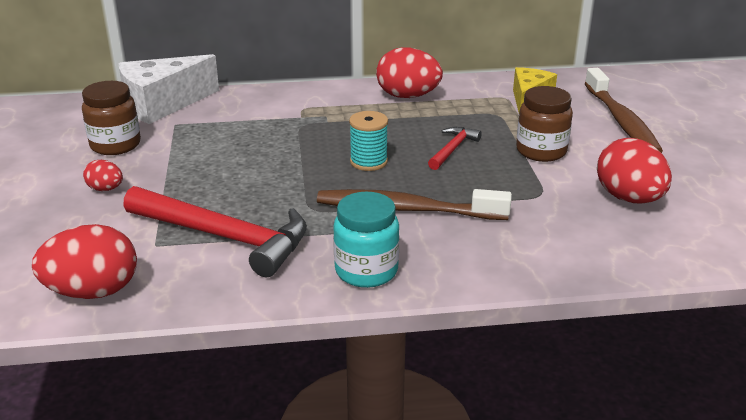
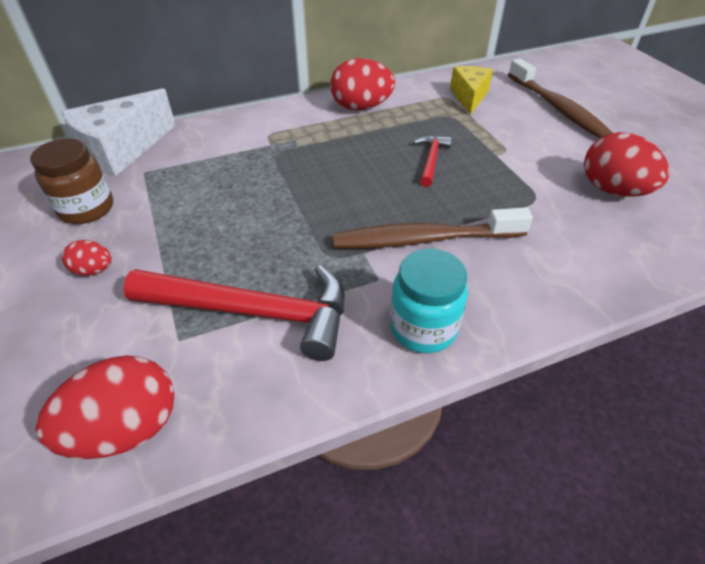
camera: 15 degrees left, 15 degrees up
turquoise spool [349,111,388,171] -> none
brown jar [516,86,573,162] -> none

